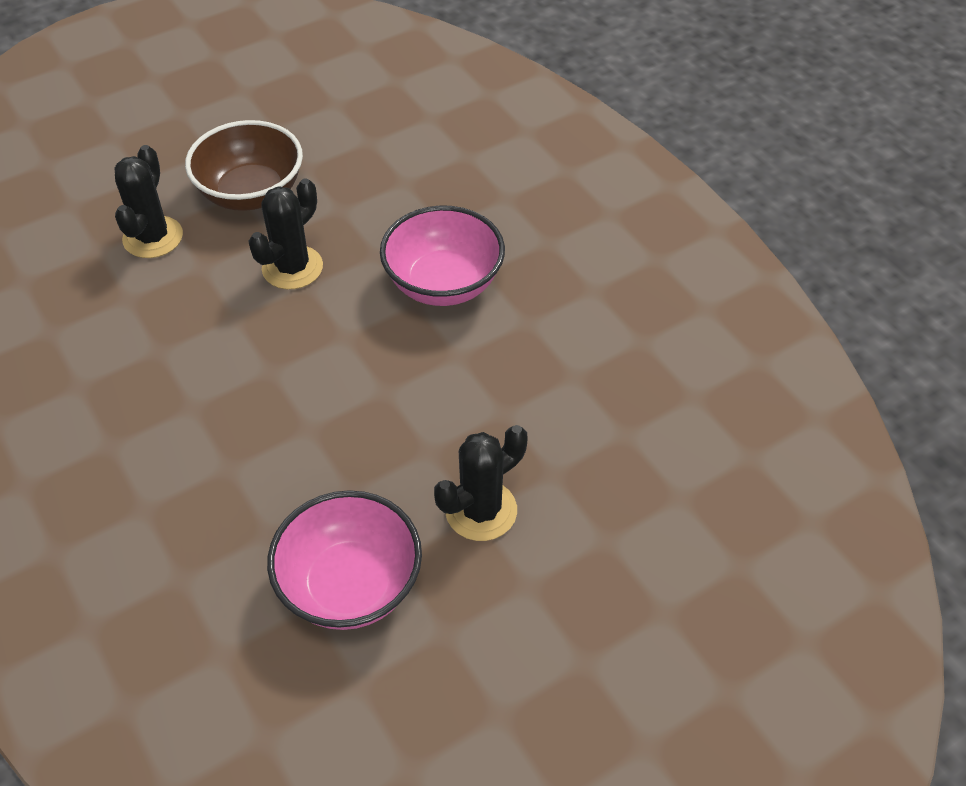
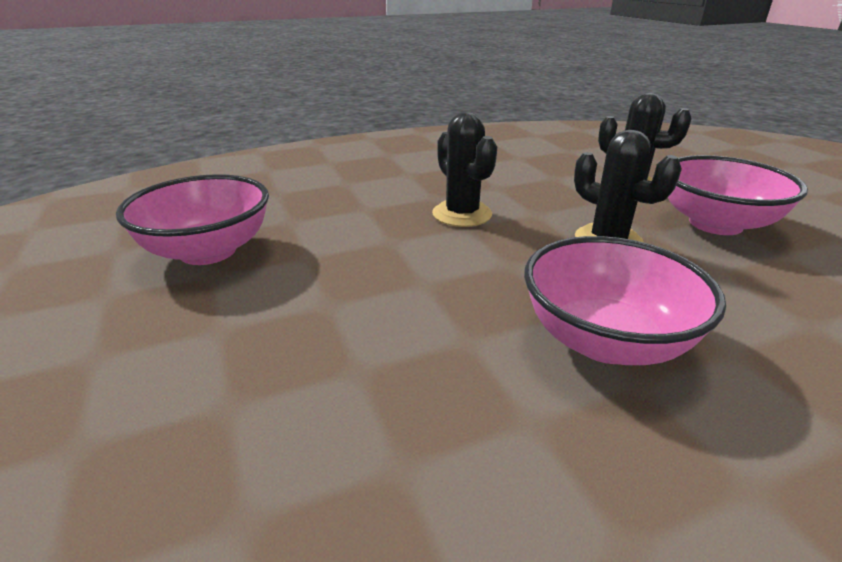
camera: 100 degrees right, 20 degrees down
brown bowl [185,120,303,211] -> pink bowl [668,155,808,235]
black cactus [434,425,527,541] -> black cactus moved to [432,112,497,227]

